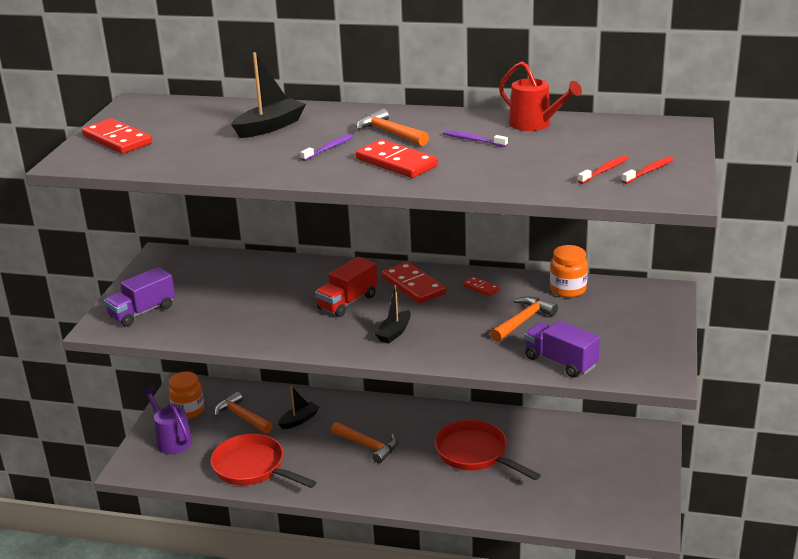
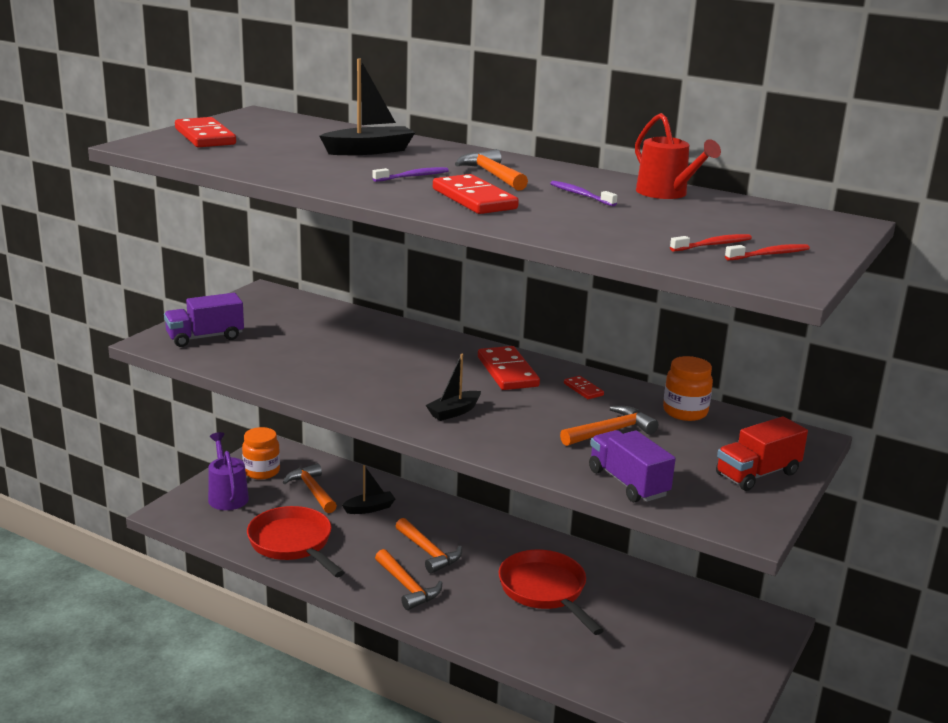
camera: 15 degrees right, 5 degrees down
red truck [315,256,377,317] -> red truck moved to [716,416,808,491]
none -> orange hammer [375,549,442,610]

